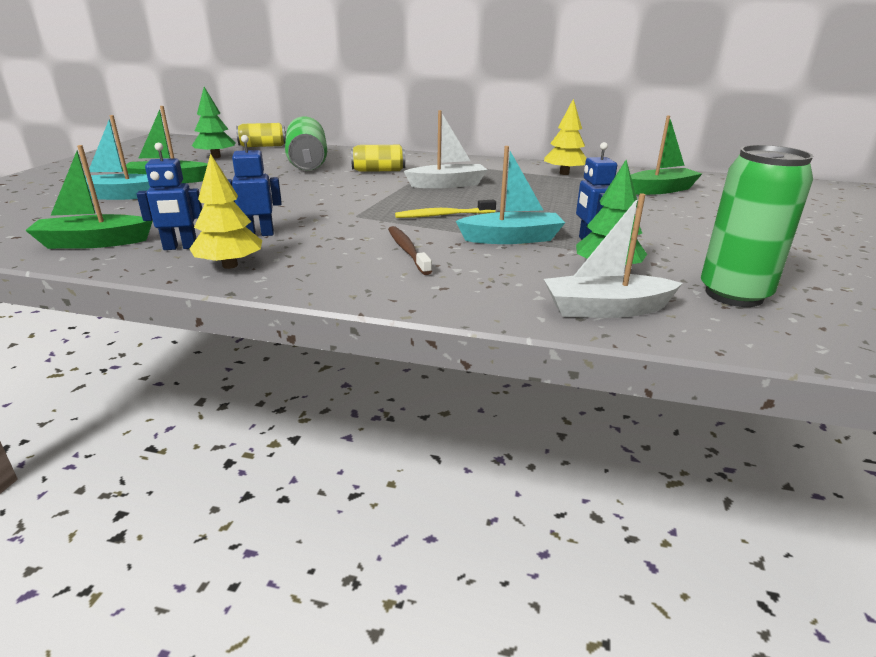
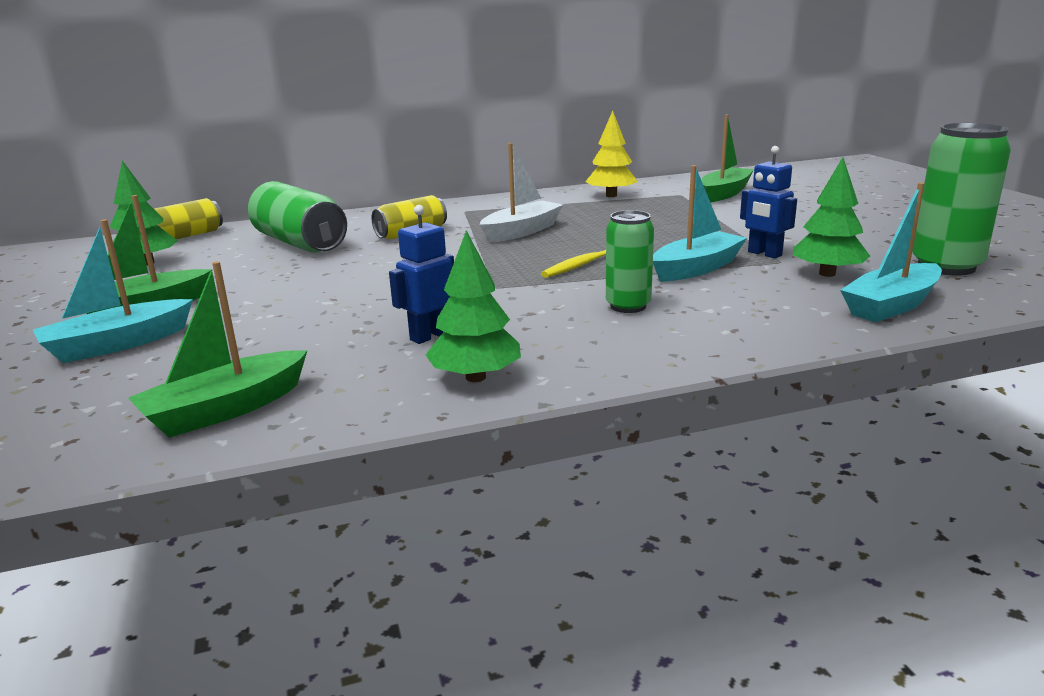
camera: 30 degrees left, 5 degrees down
blue robot [137,143,202,250] -> none
yellow tree [190,153,262,269] -> green tree [425,230,521,382]
brown toothbrush [388,226,432,275] -> green can [606,210,654,313]
white boat [544,193,683,318] -> turquoise boat [840,182,942,322]

